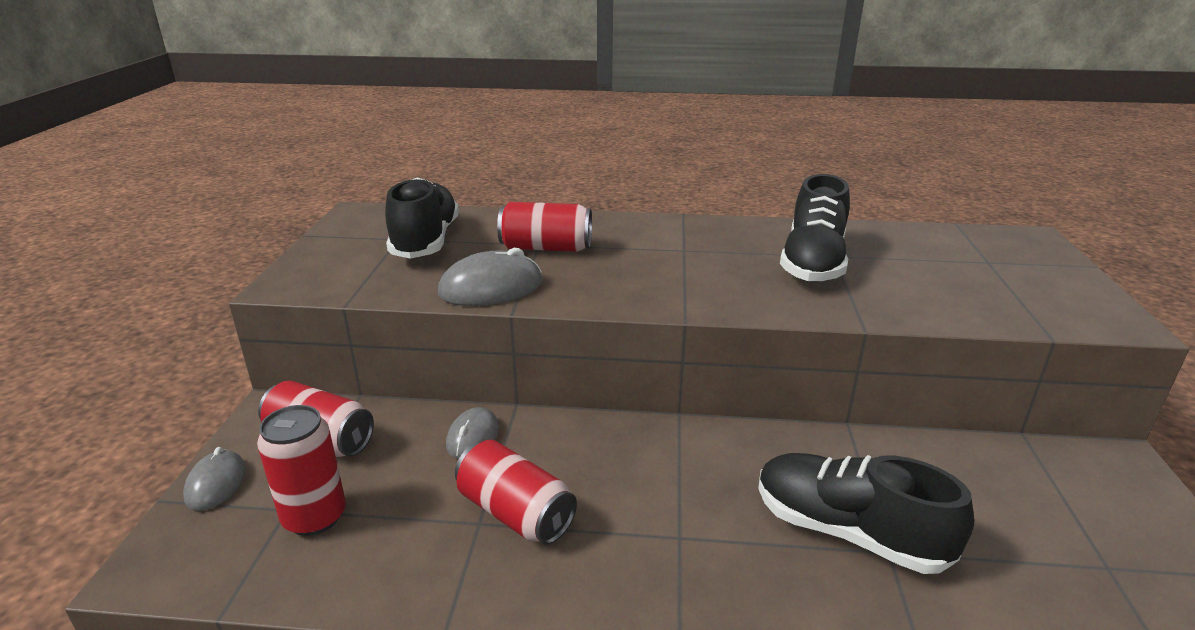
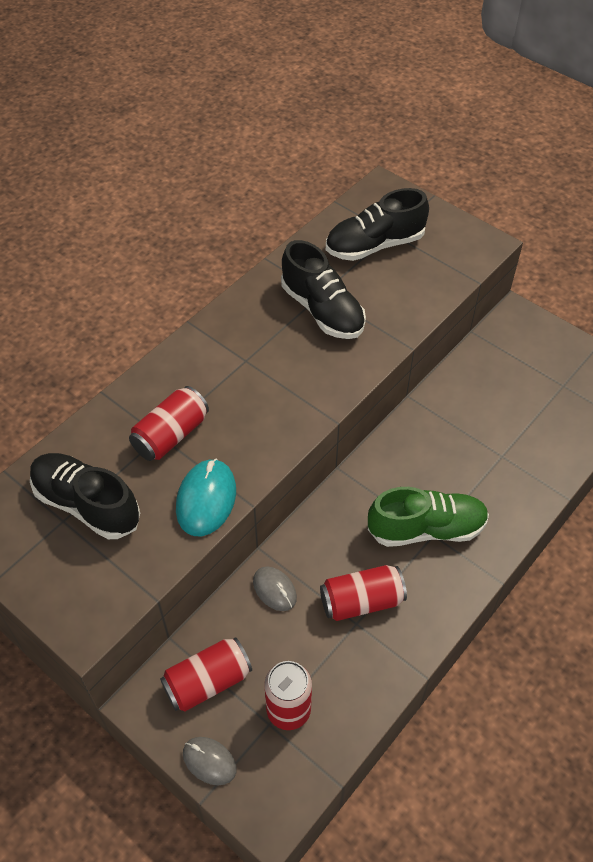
camera: 55 degrees left, 25 degrees up
grey mouse [438,248,542,306] -> turquoise mouse [176,459,236,536]
black shoe [758,453,974,574] -> black shoe moved to [326,188,429,261]
none -> green shoe [368,487,489,547]

